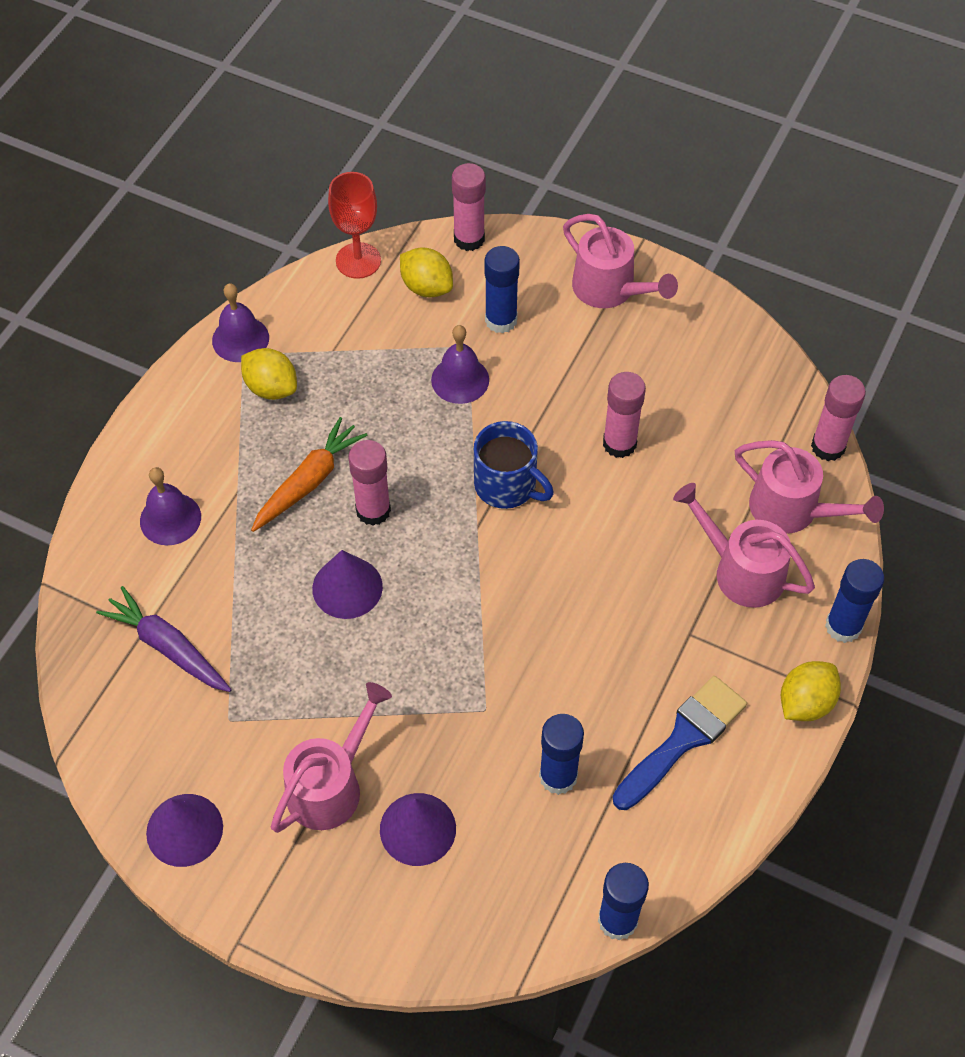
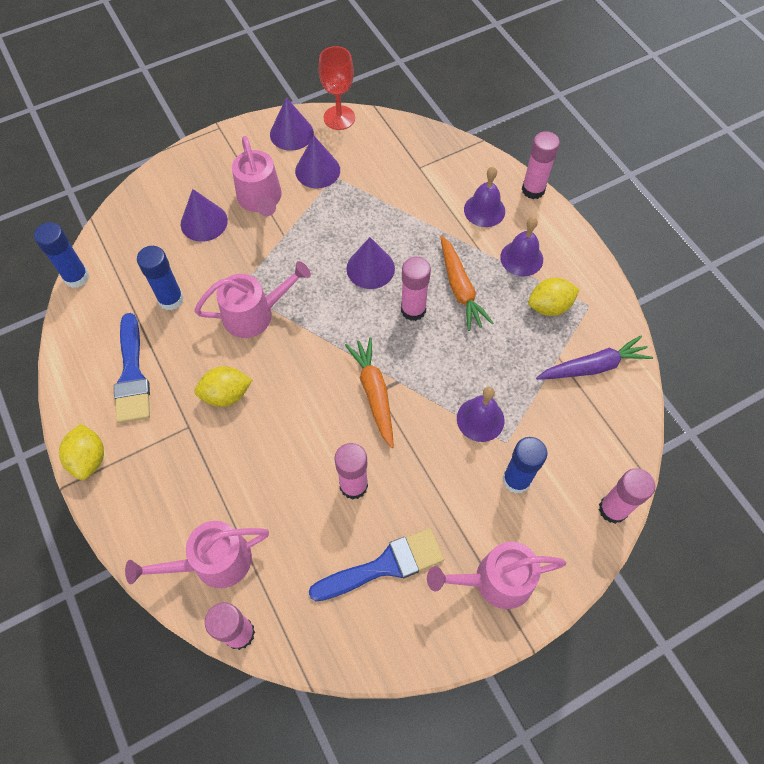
camera: 125 degrees right, 5 degrees up
purple carrot [96,586,231,692] -> purple carrot moved to [536,335,653,380]
purple bell [212,283,269,362] -> purple bell moved to [500,217,543,277]
red goblet [328,172,381,279] -> red goblet moved to [319,46,355,130]
yellow lemon [400,248,453,297] -> yellow lemon moved to [194,366,252,407]
blue mug [474,421,554,509] -> orange carrot [345,337,394,448]
pink watering can [673,483,815,608] -> pink watering can moved to [194,261,311,338]
blue glue stick [825,559,884,643] -> none
none -> purple cone [295,136,340,188]
none -> blue brush [309,528,444,601]
none -> pink glue stick [522,131,560,199]

